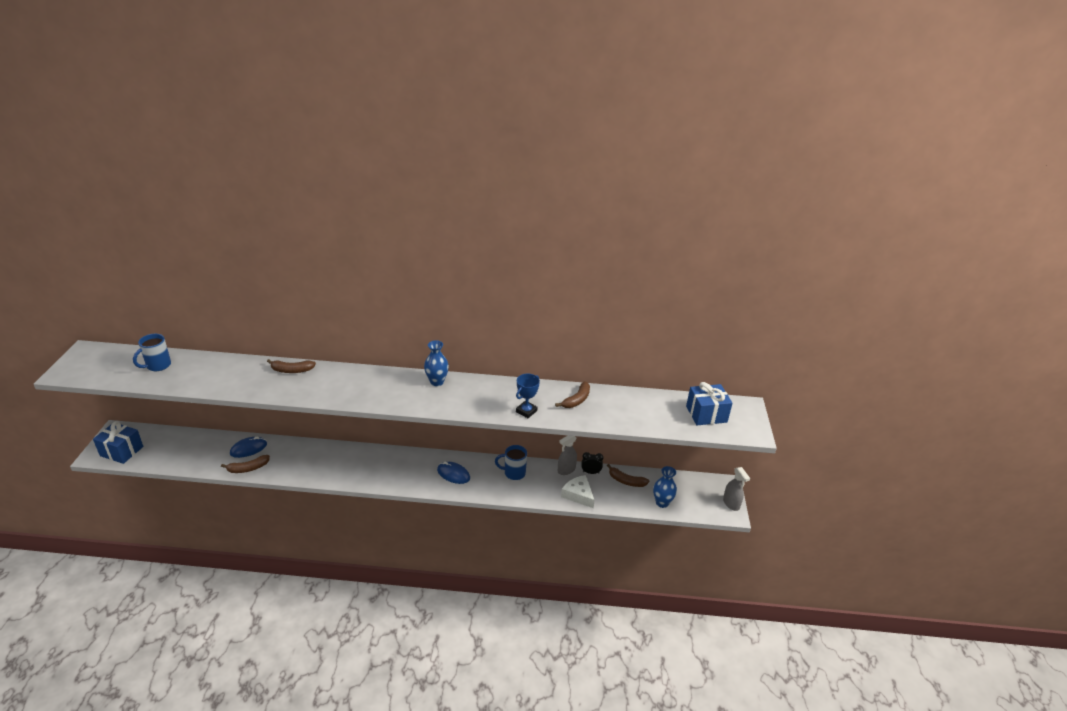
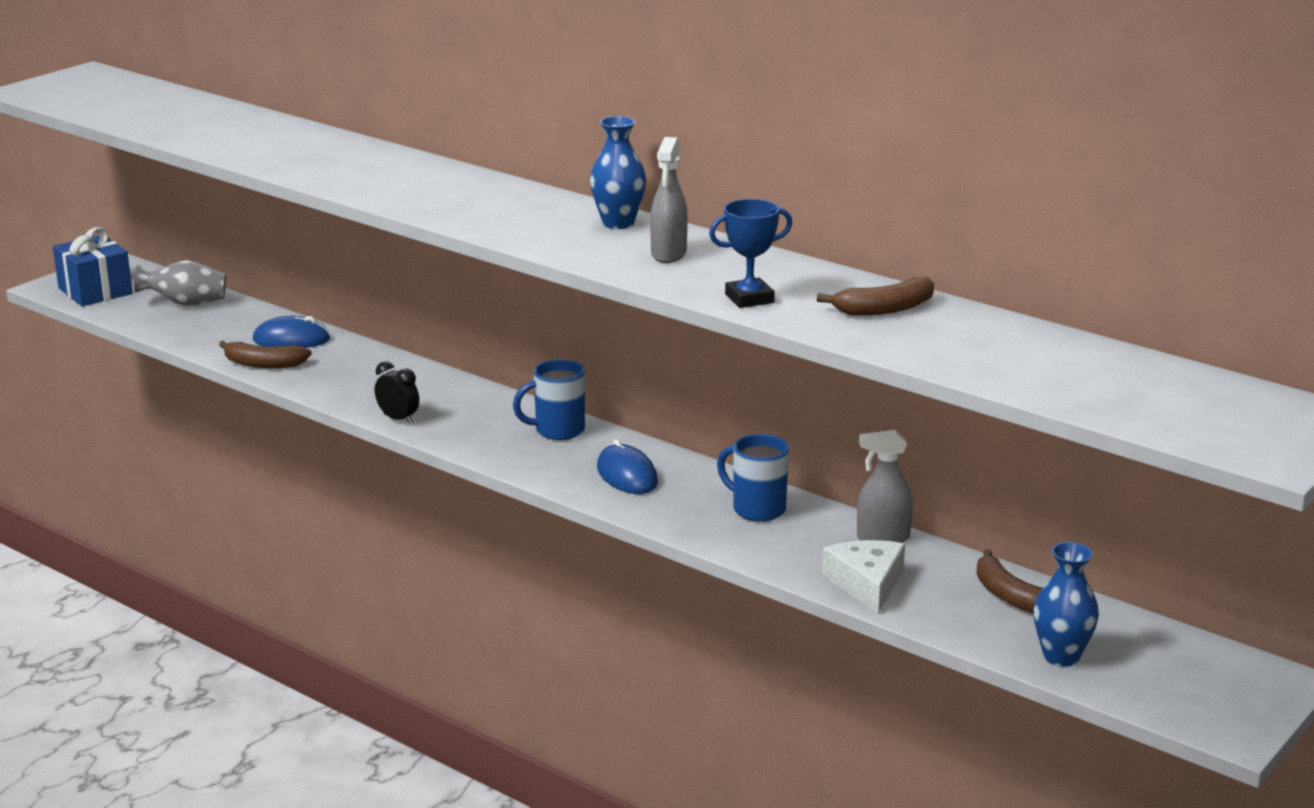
camera: 35 degrees right, 10 degrees down
blue mug [133,334,171,371] -> blue mug moved to [513,359,585,440]
brown banana [267,359,316,373] -> none
black clock [581,452,603,474] -> black clock moved to [375,361,419,424]
blue gift [686,382,733,425] -> none
grey spray bottle [723,467,750,511] -> grey spray bottle moved to [650,137,688,263]
none -> grey vase [134,260,226,306]

